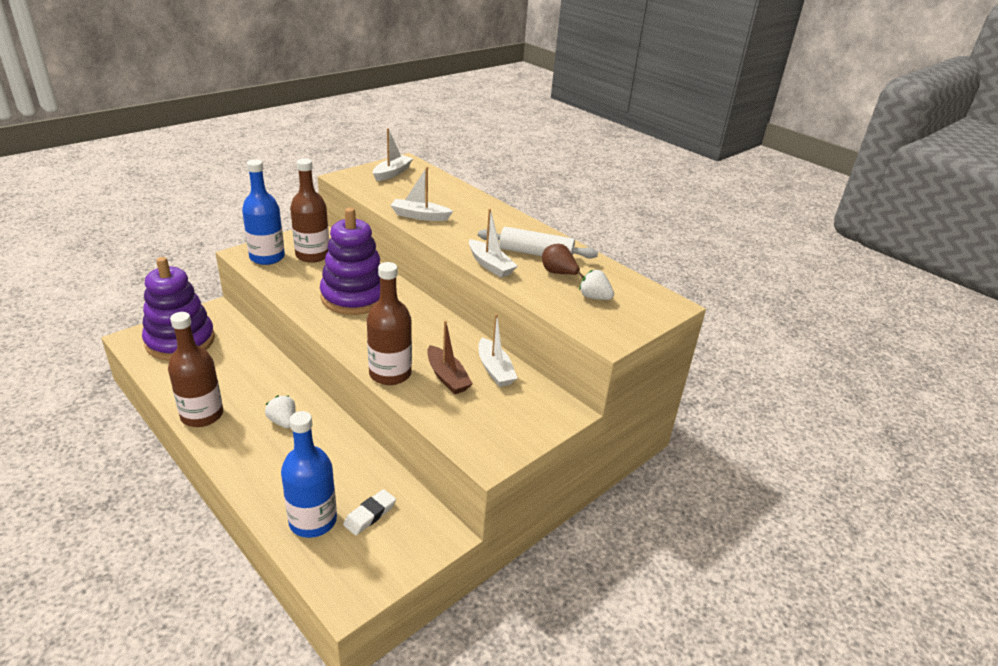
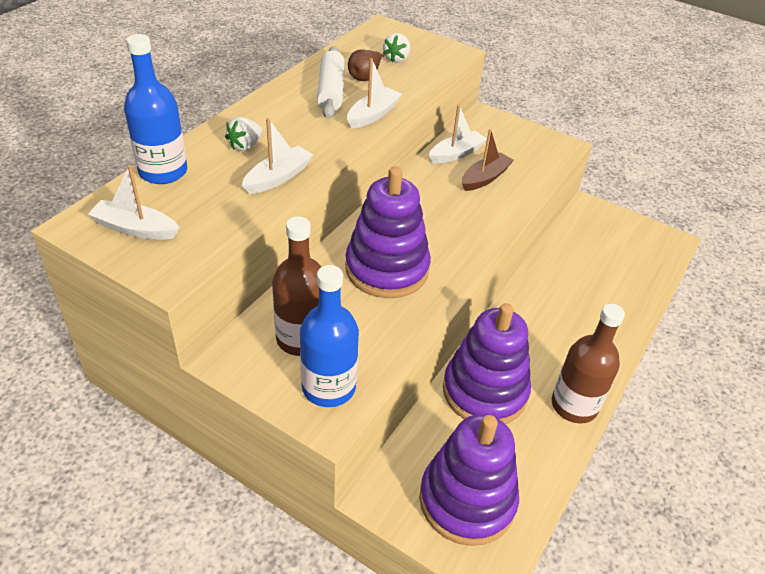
camera: 105 degrees left, 10 degrees up
white strawberry [265,396,296,428] -> white strawberry moved to [225,117,262,151]
blue bottle [281,411,337,538] -> blue bottle moved to [124,34,187,184]
white eraser [343,489,396,535] -> none
brown bottle [367,262,412,385] -> none
white boat [390,167,453,221] -> white boat turned 135 degrees counterclockwise [242,118,313,194]
none -> purple stacking toy [443,303,531,424]

